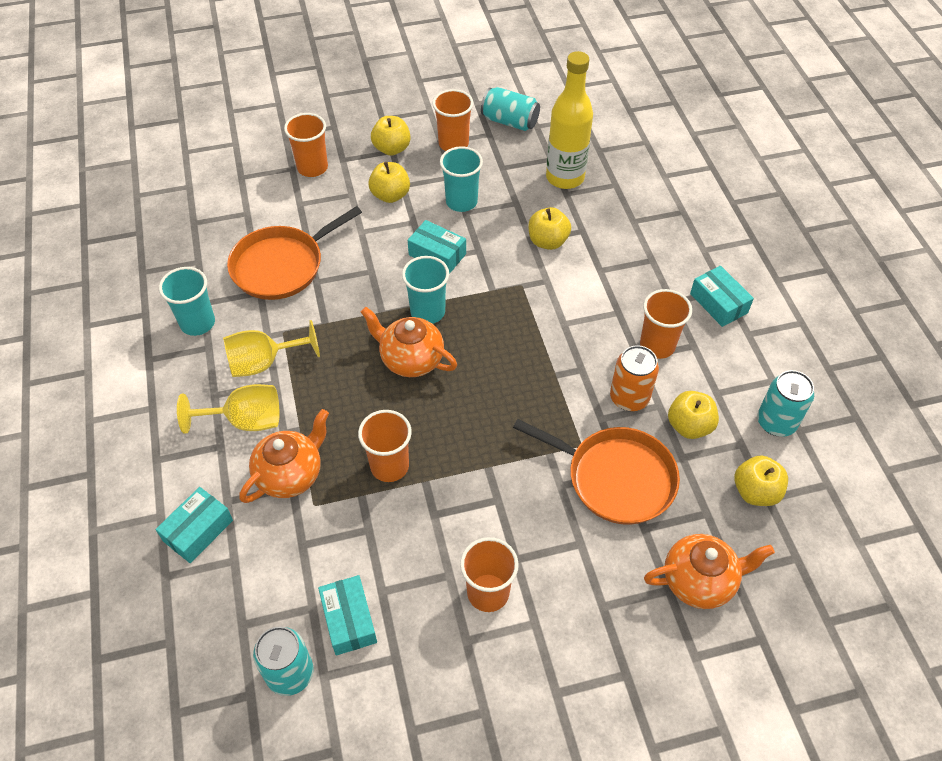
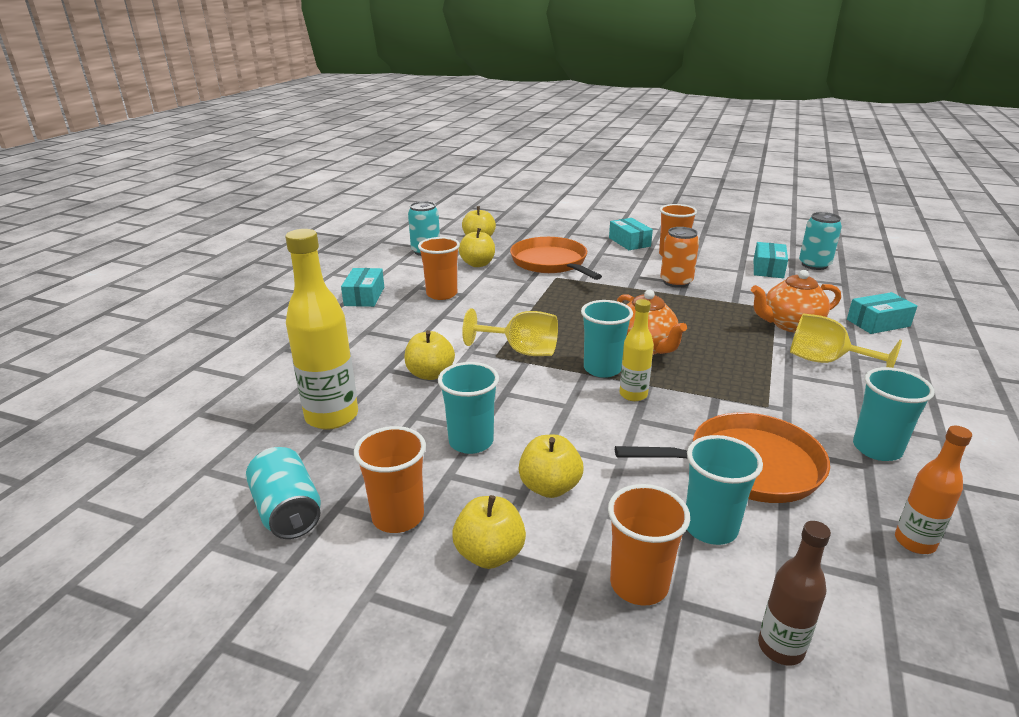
camera: 145 degrees left, 25 degrees down
yellow goblet [223,320,320,377] -> yellow goblet moved to [462,308,558,356]
orange cup [358,410,412,482] -> none
turquoise box [408,220,466,274] -> turquoise box moved to [609,218,653,250]
orange can [610,345,659,411] -> orange can moved to [660,227,699,288]
orange teapot [644,534,775,609] -> none
none -> yellow bottle [619,299,654,401]
none -> turquoise cup [686,435,763,545]
none -> brown bottle [758,521,831,666]
none -> orange bottle [895,426,972,554]

